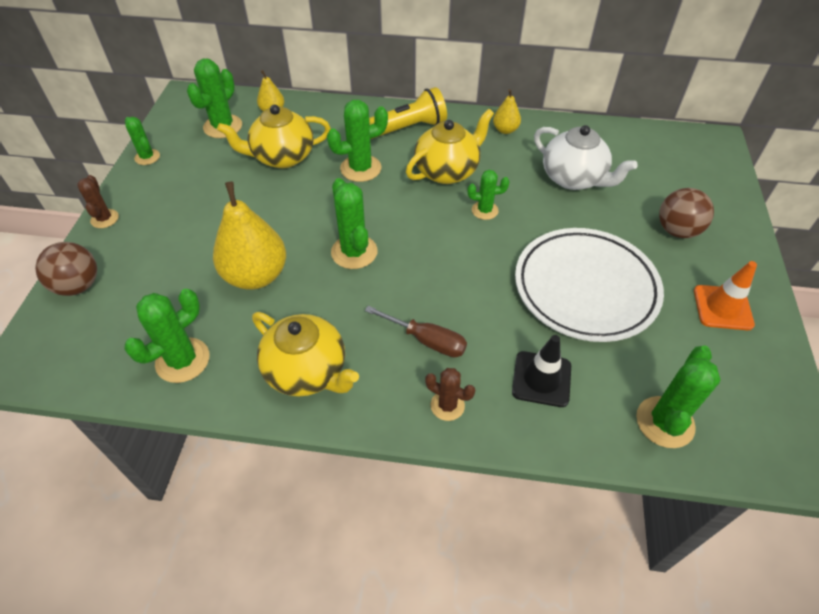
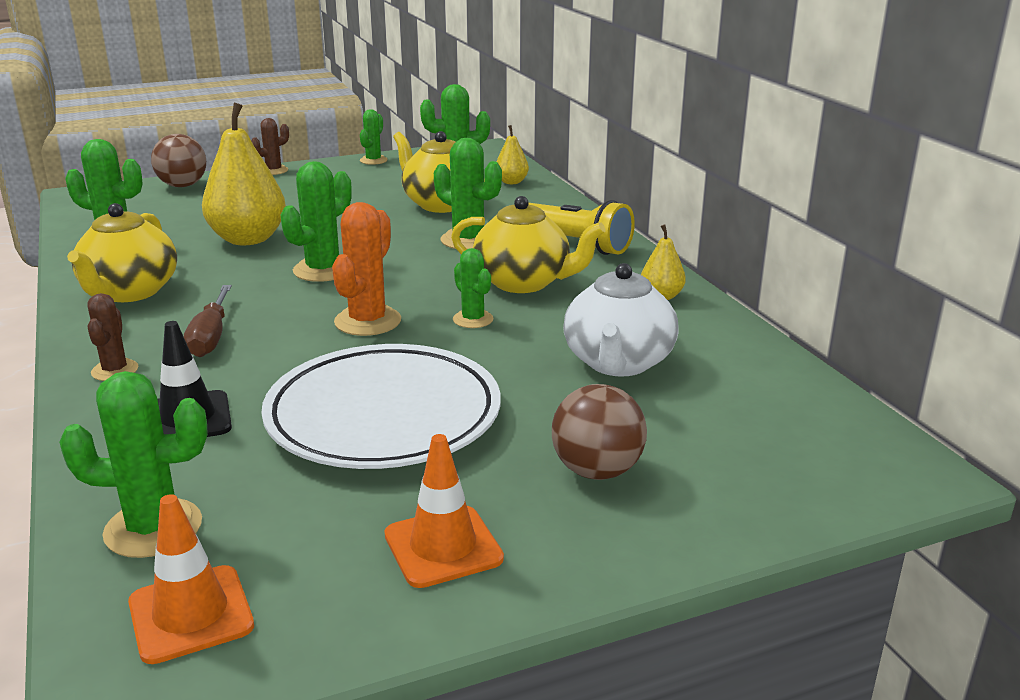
camera: 60 degrees right, 25 degrees down
none -> orange traffic cone [128,494,254,664]
none -> orange cactus [332,202,401,336]

